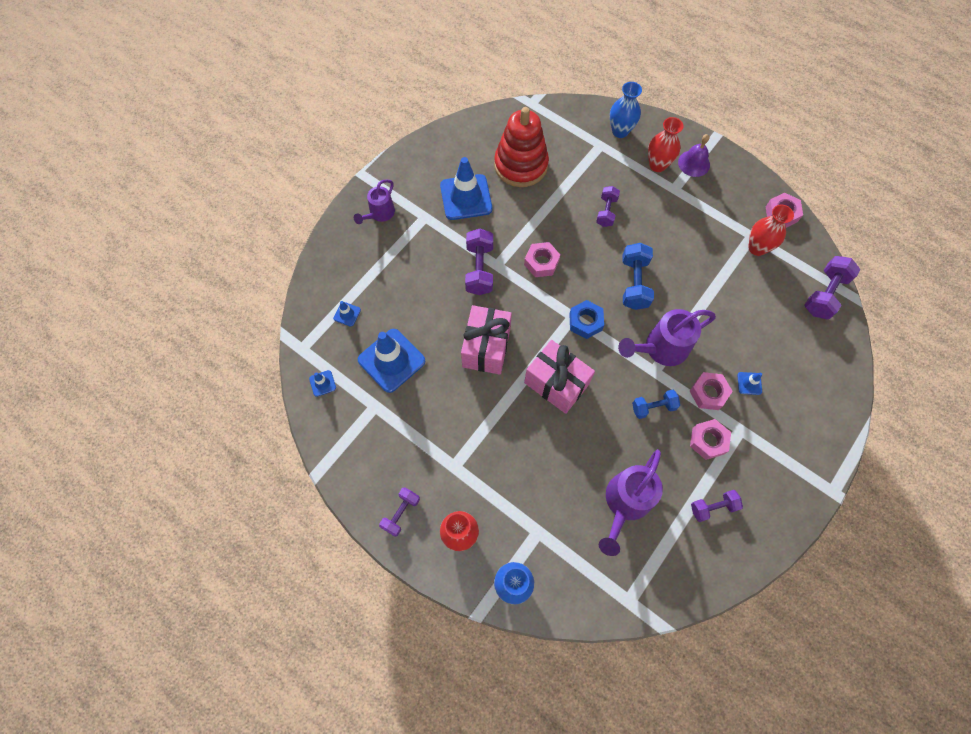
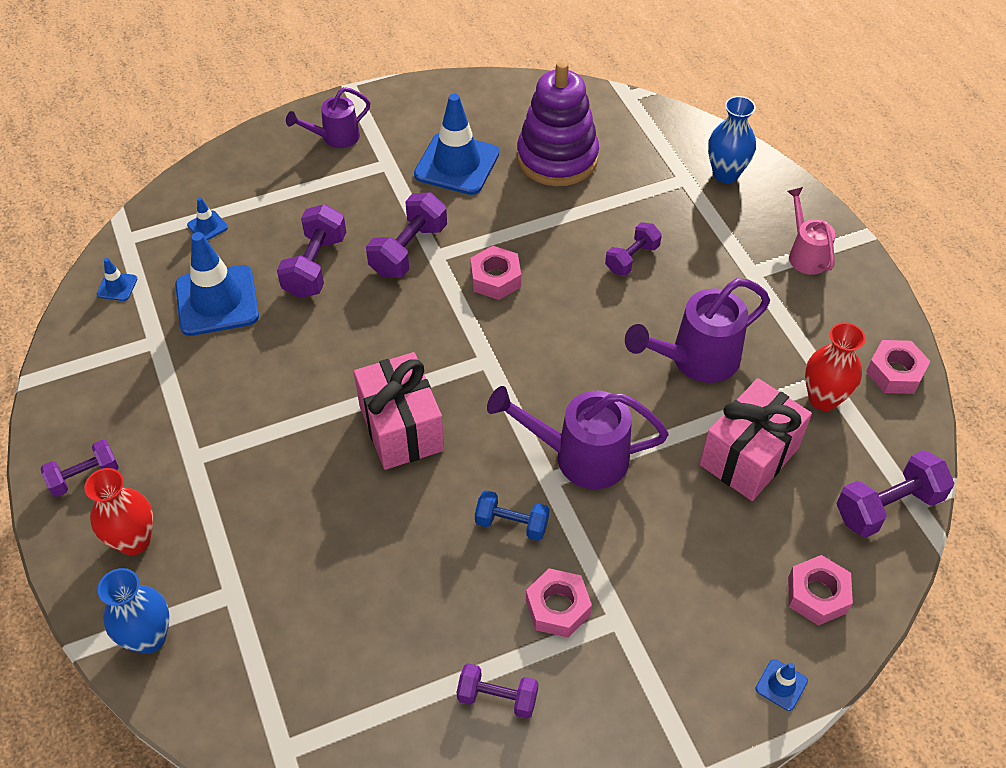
camera: 30 degrees right, 15 degrees down
pink gift [461,305,512,375] -> pink gift moved to [700,378,812,501]
red stacking toy [494,107,549,187] -> purple stacking toy [517,61,599,186]
blue nut [569,300,604,339] -> none
purple watering can [599,449,663,556] -> purple watering can moved to [625,278,770,383]
blue dumbbell [622,243,654,310] -> none
red vase [648,117,684,172] -> none
purple bell [678,134,710,177] -> pink watering can [787,187,836,275]
pink nut [690,372,733,410] -> pink nut moved to [788,555,853,626]
blue traffic cone [737,372,762,395] -> blue traffic cone moved to [756,659,808,711]
none -> purple dumbbell [277,204,346,298]

